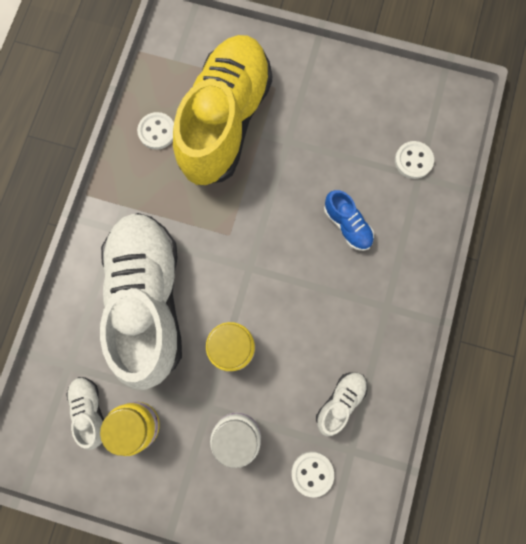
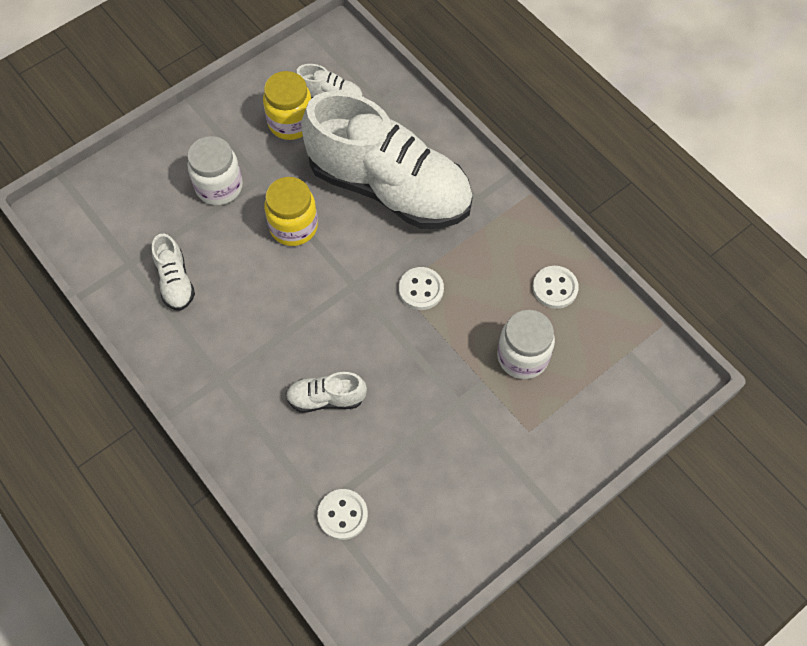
camera: 125 degrees right, 15 degrees down
yellow shoe [173,35,272,185] -> white jar [497,310,555,379]
white button [291,451,334,497] -> white button moved to [399,267,444,310]
blue shoe [324,190,374,251] -> white shoe [286,372,367,413]

